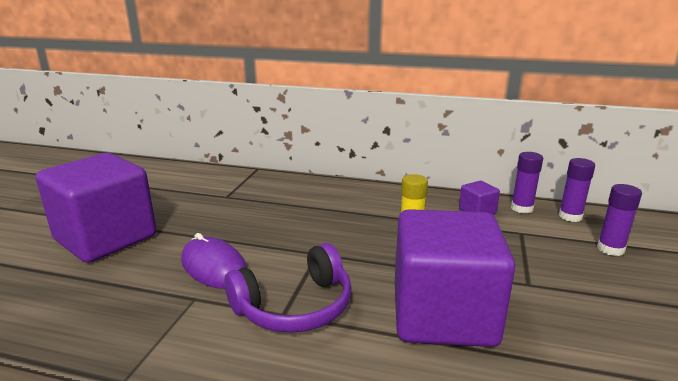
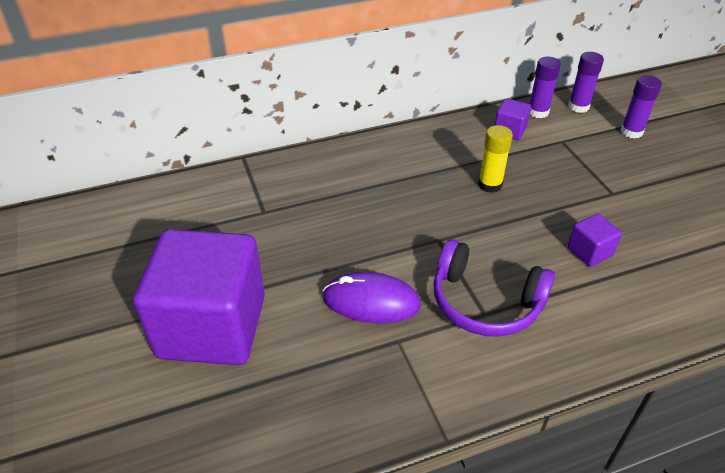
camera: 35 degrees left, 20 degrees up
purple headphones [224,243,352,333] -> purple headphones turned 90 degrees clockwise [433,239,555,337]
purple cube [395,209,515,347] -> purple cube [568,214,622,267], size x0.41

